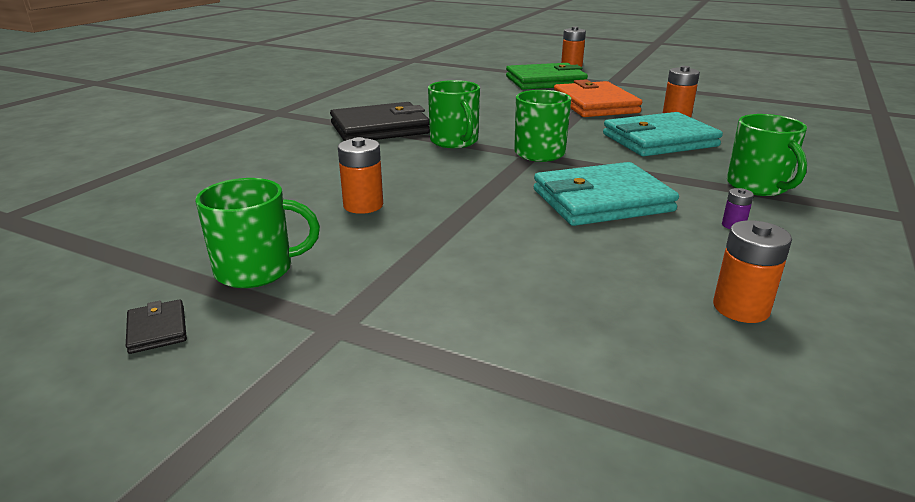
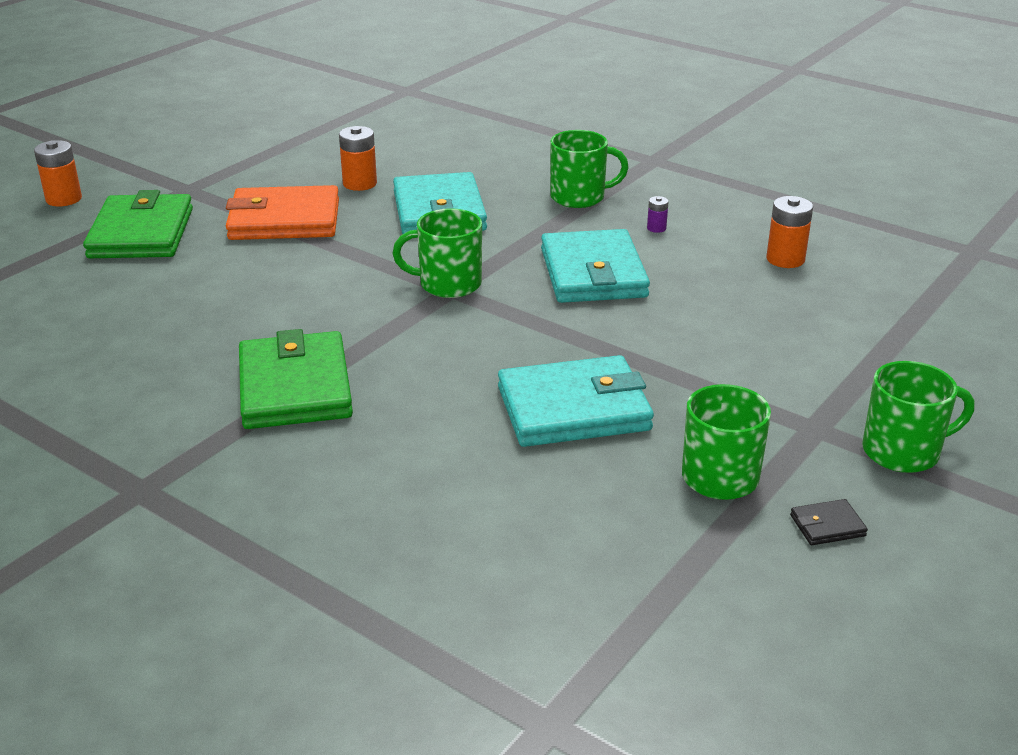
camera: 80 degrees left, 5 degrees up
black wallet [330,102,430,141] -> green wallet [239,329,353,429]
orange battery [338,137,383,214] -> turquoise wallet [498,355,654,447]
green mug [428,80,480,148] -> green mug moved to [862,361,974,473]

